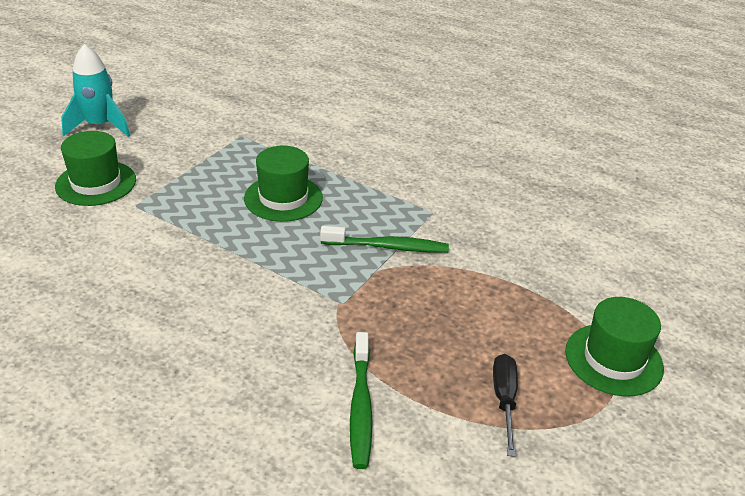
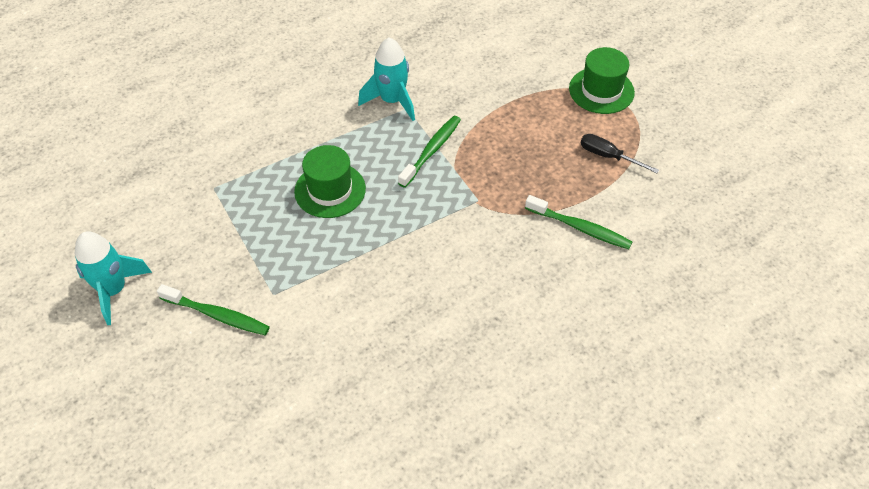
camera: 60 degrees left, 15 degrees up
green hat [55,131,136,206] -> green toothbrush [157,284,270,335]
none -> turquoise rocket [358,37,415,121]

